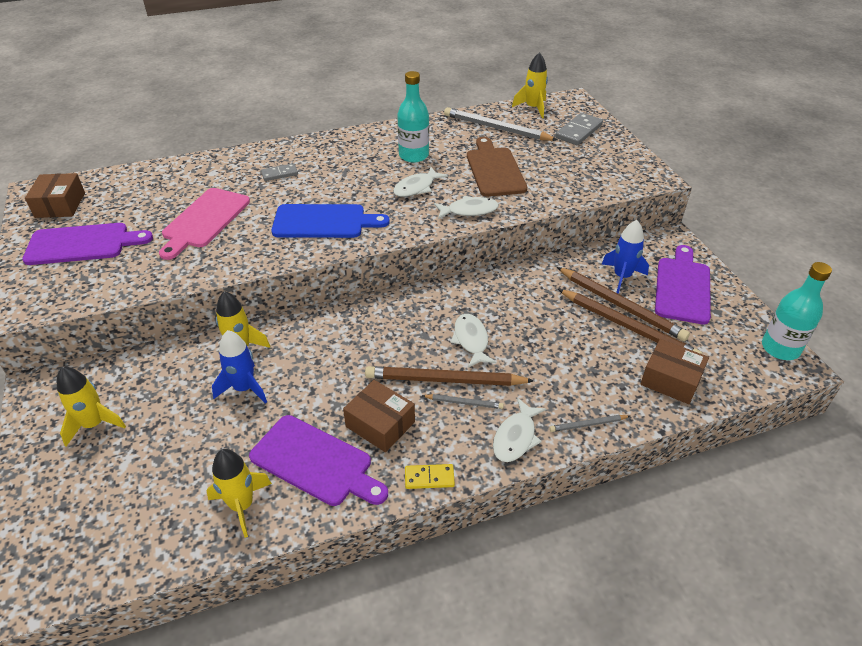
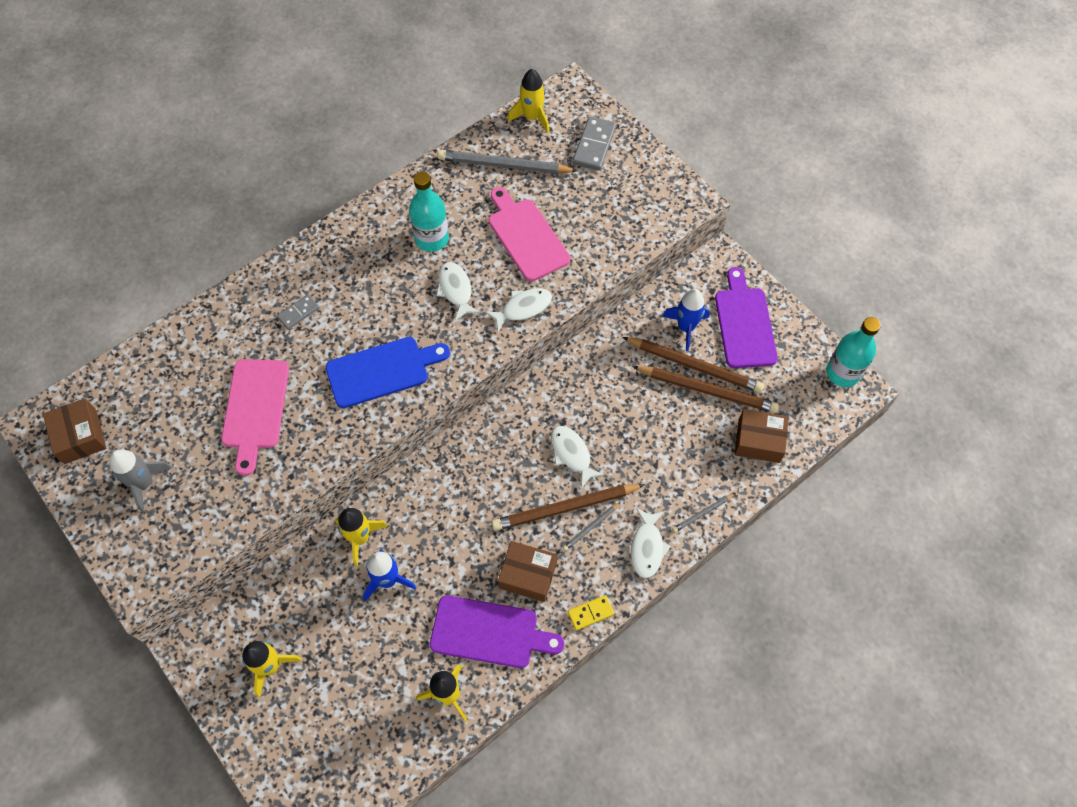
camera: 20 degrees left, 20 degrees up
purple cutting board [22,223,153,265] -> grey rocket [109,449,172,512]
white fish [393,167,448,197] -> white fish turned 135 degrees clockwise [436,262,481,321]
grey pencil [422,394,504,409] -> grey pencil turned 150 degrees clockwise [563,502,620,551]
brown cutting board [467,137,527,197] -> pink cutting board [489,187,571,281]

